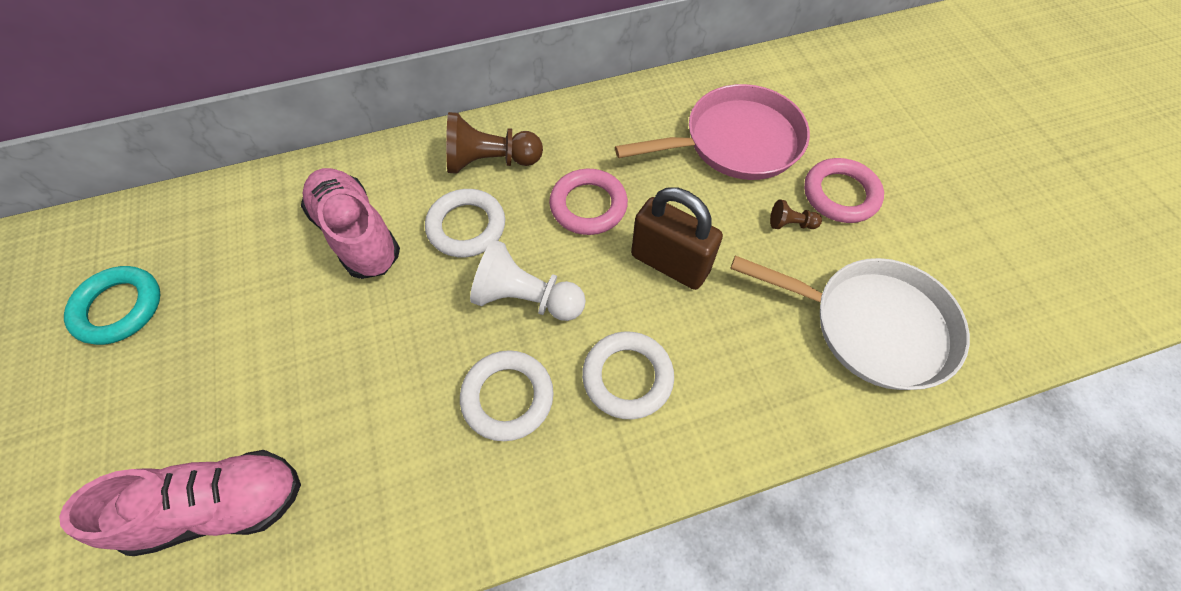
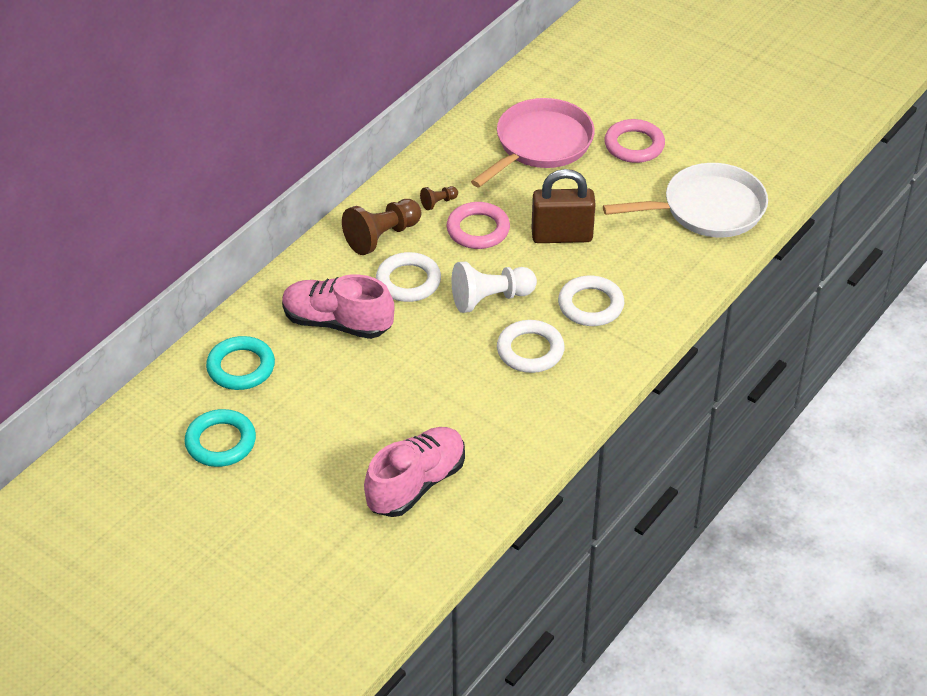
camera: 35 degrees left, 15 degrees down
brown pawn [770,199,822,229] -> brown pawn moved to [420,186,458,210]
none -> turquoise ring [206,336,275,390]

